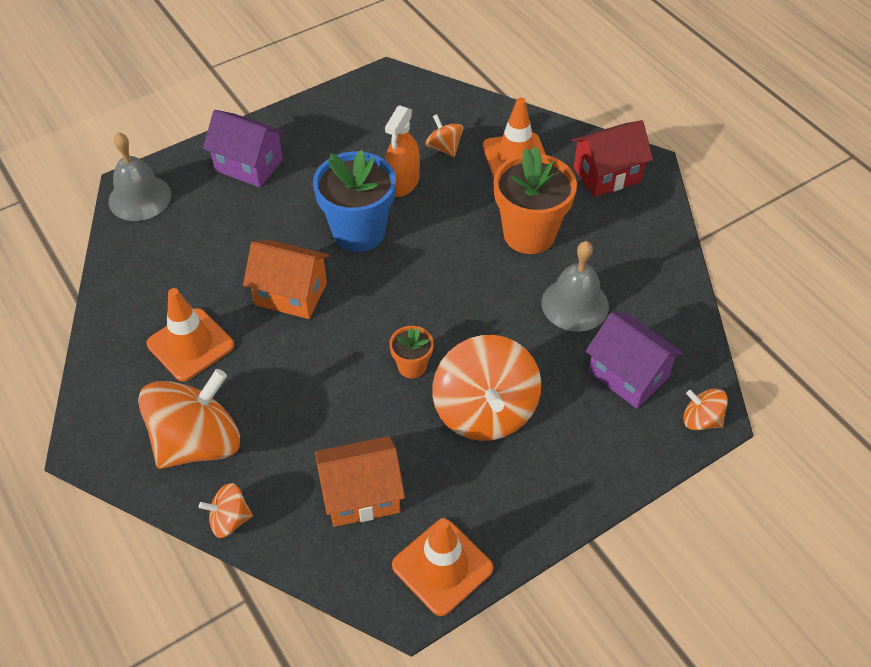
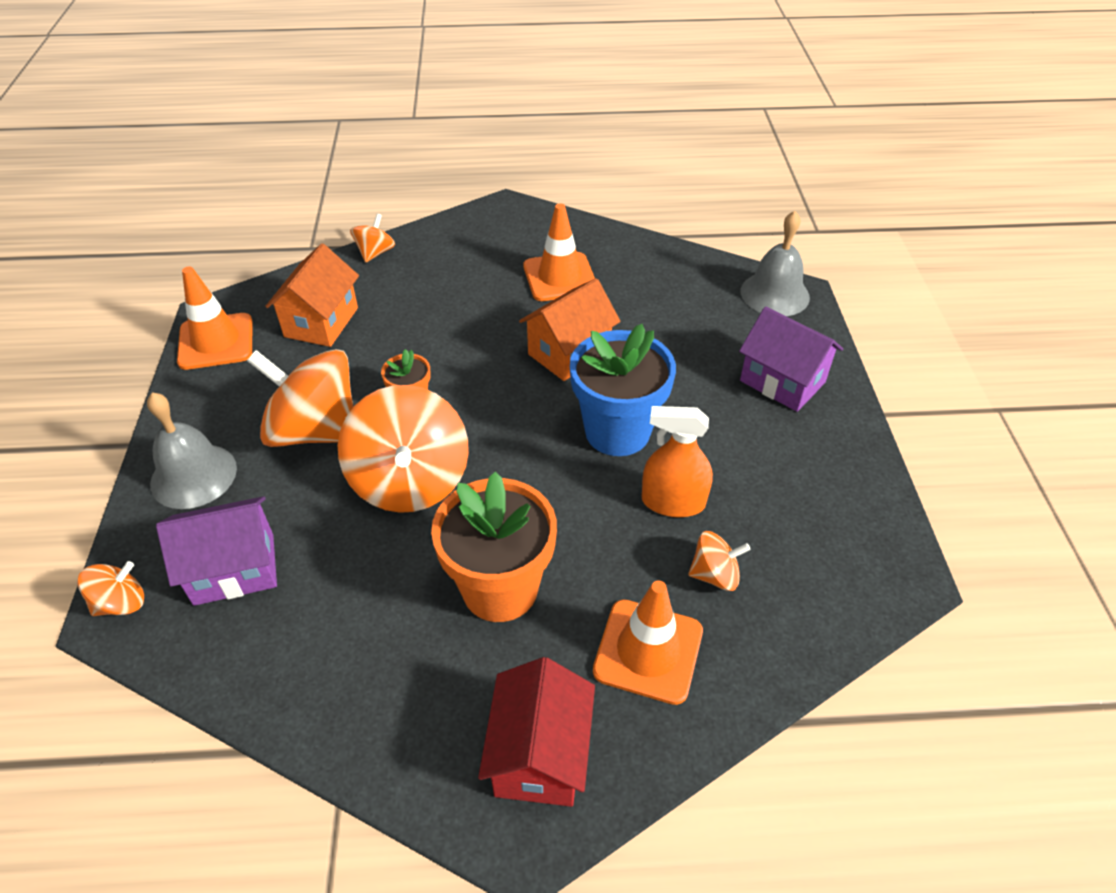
camera: 120 degrees right, 5 degrees down
orange spinning top [138,369,240,469] -> orange spinning top moved to [338,385,469,513]
purple house [203,110,285,188] -> purple house turned 75 degrees clockwise [739,307,843,412]
orange spray bottle [385,105,420,197] -> orange spray bottle turned 45 degrees counterclockwise [642,406,713,517]
grey bell [542,241,609,332] -> grey bell moved to [147,392,237,509]

